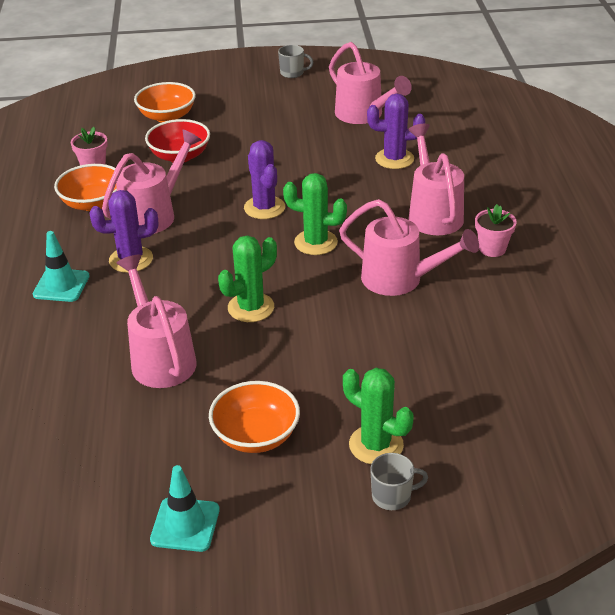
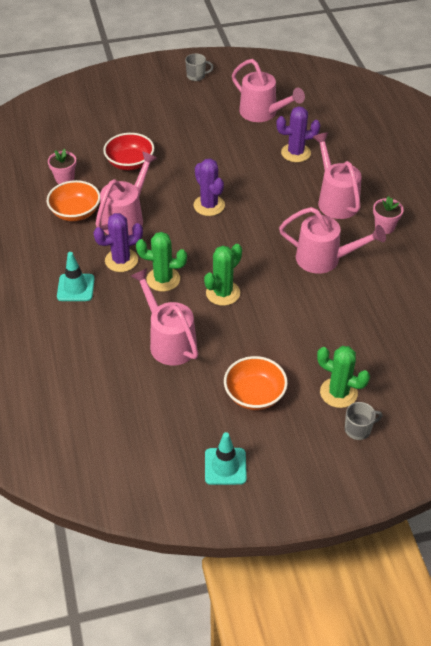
camera: 10 degrees left, 10 degrees up
orange bowl [134,82,196,122] -> none
green cactus [283,173,347,255] -> green cactus moved to [136,232,187,292]

